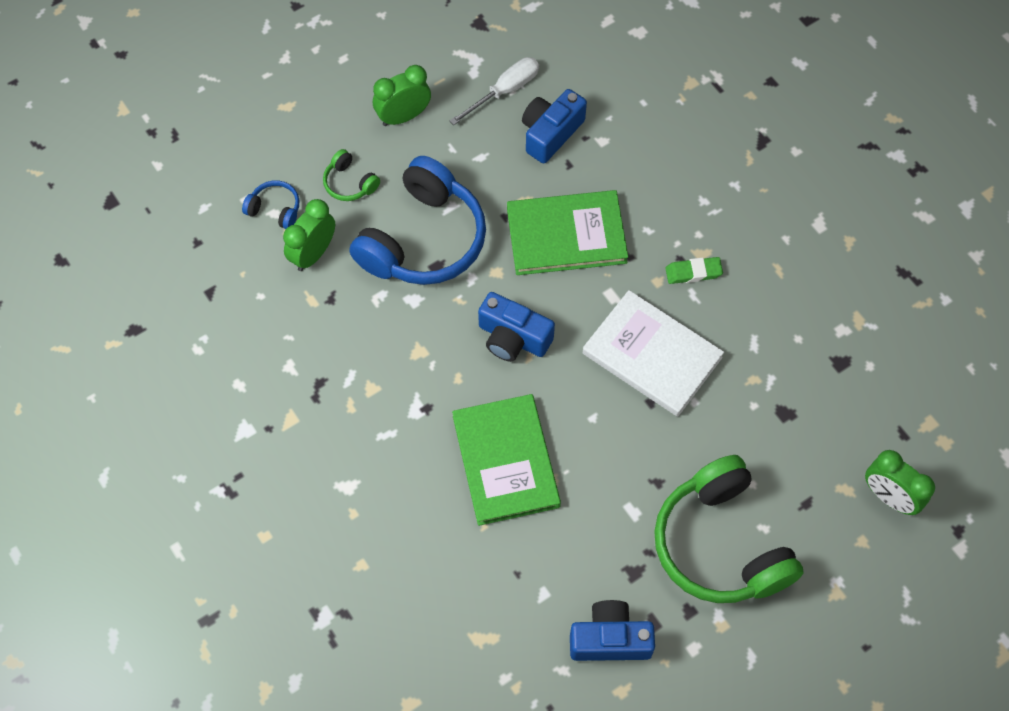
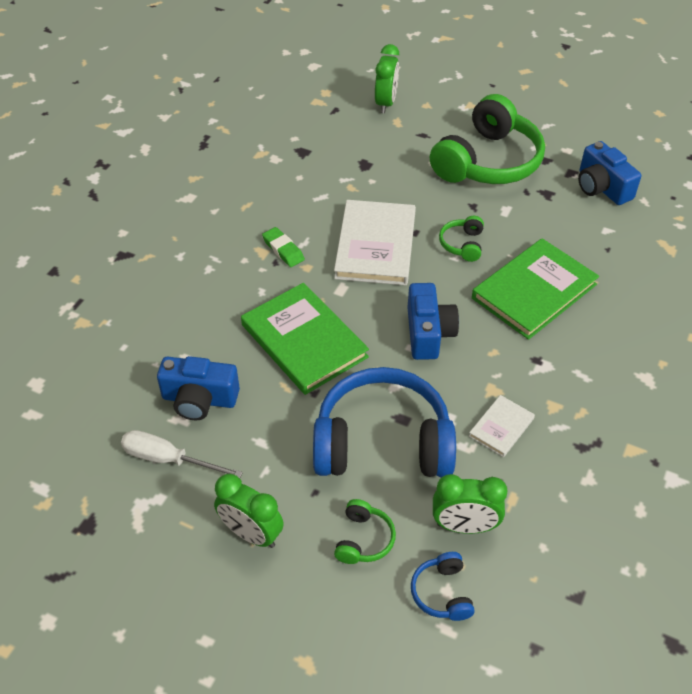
camera: 120 degrees left, 15 degrees down
none -> green headphones [439,216,484,262]
none -> white book [469,395,535,457]

